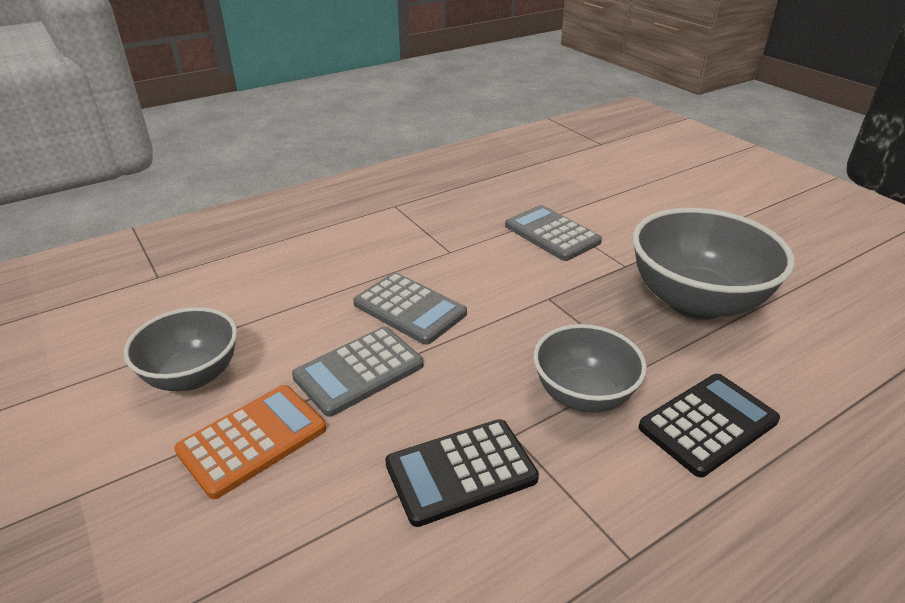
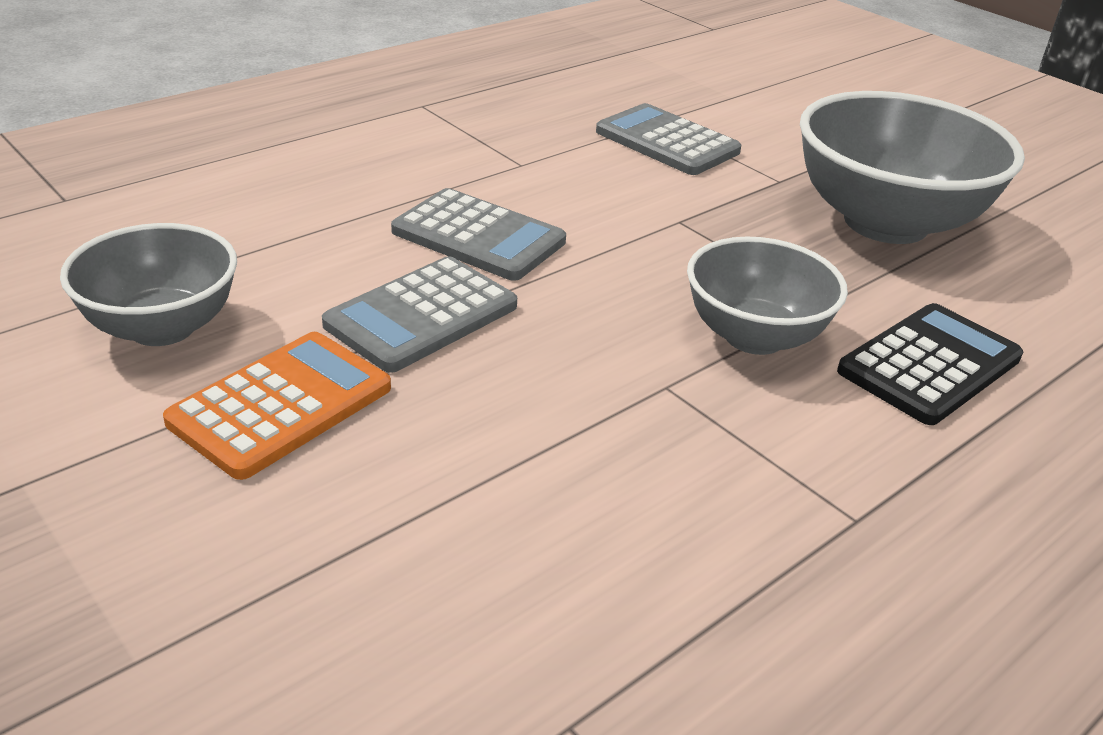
camera: 10 degrees left, 0 degrees up
black calculator [385,419,539,527] -> none

